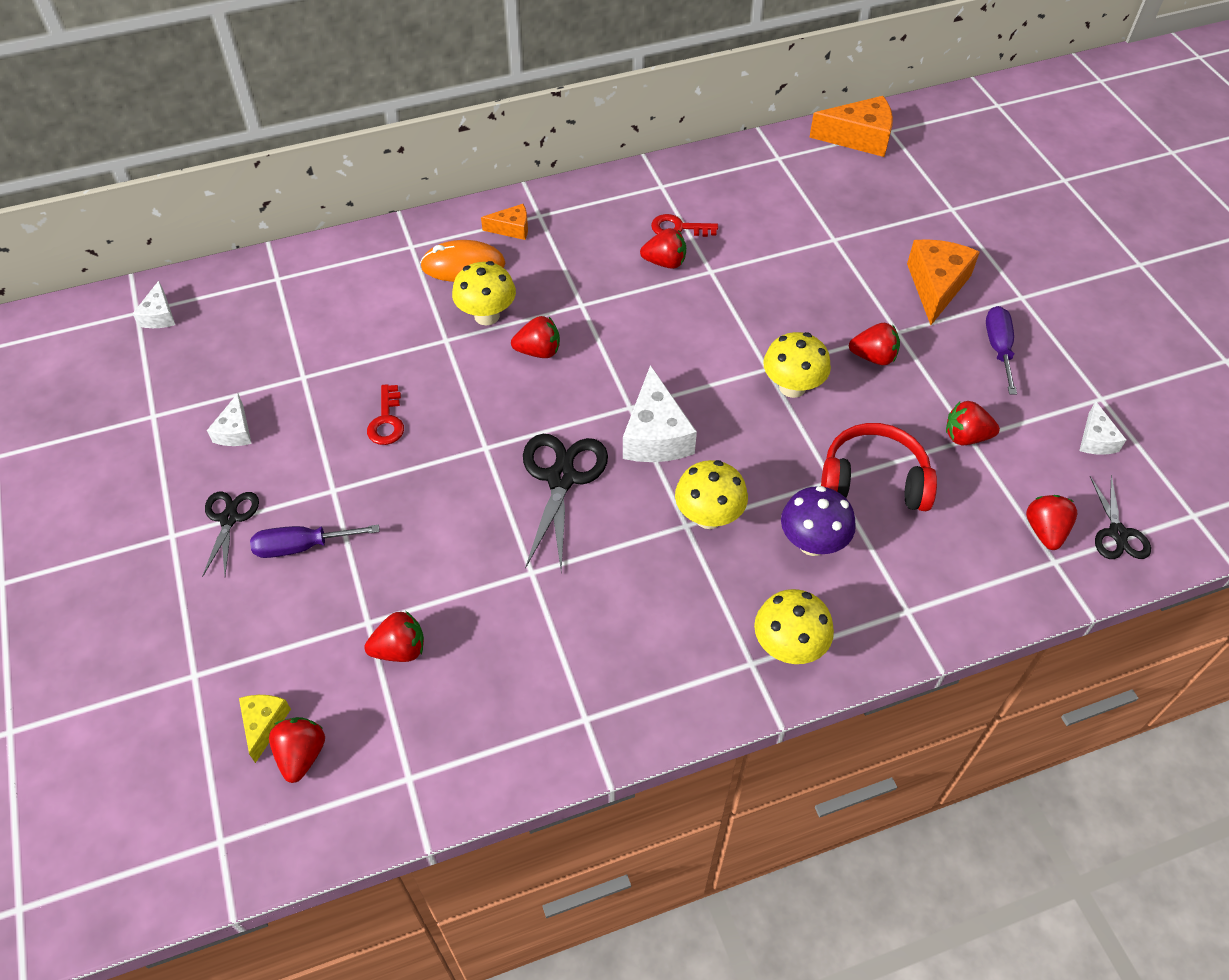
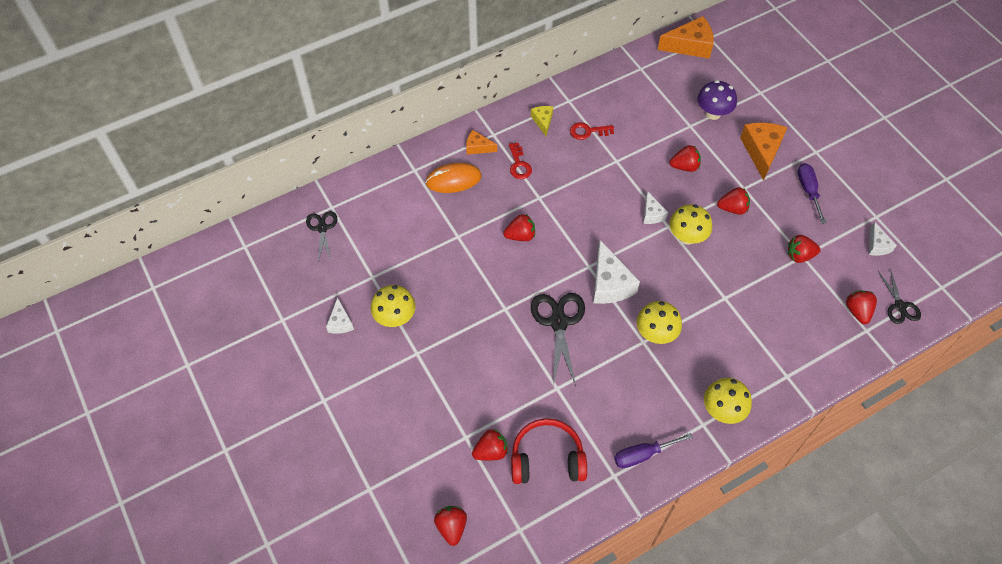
camera: 10 degrees left, 5 degrees up
white cheese [132,281,175,328] -> white cheese moved to [643,191,668,224]
black scissors [202,492,259,577] -> black scissors moved to [306,211,337,259]
yellow cheese [239,695,291,763] -> yellow cheese moved to [531,106,553,136]
purple screwdriver [250,525,379,558] -> purple screwdriver moved to [614,433,693,468]
red key [367,384,404,445] -> red key moved to [509,143,532,179]
yellow mushroom [452,261,516,325] -> yellow mushroom moved to [371,285,416,327]
orange cheese [481,204,528,240] -> orange cheese turned 150 degrees counterclockwise [466,130,497,155]
red strawberry [640,228,686,269] -> red strawberry moved to [669,145,701,172]
purple mushroom [781,486,856,556] -> purple mushroom moved to [697,80,737,120]
red headphones [821,423,937,511] -> red headphones moved to [511,418,587,484]

